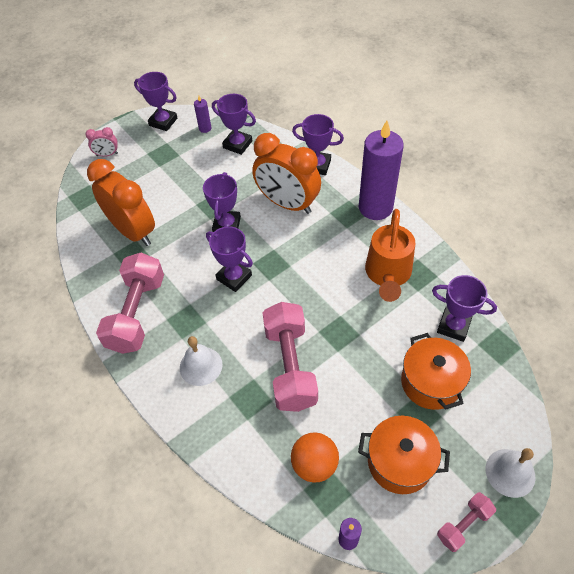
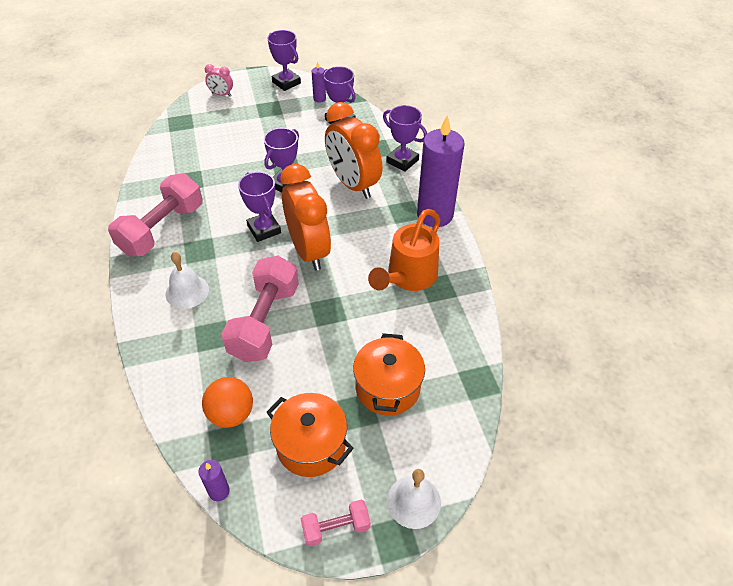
camera: 20 degrees right, 5 degrees down
orange clock [87,159,155,246] -> orange clock moved to [280,164,331,271]
purple trophy [432,275,497,342] -> none

